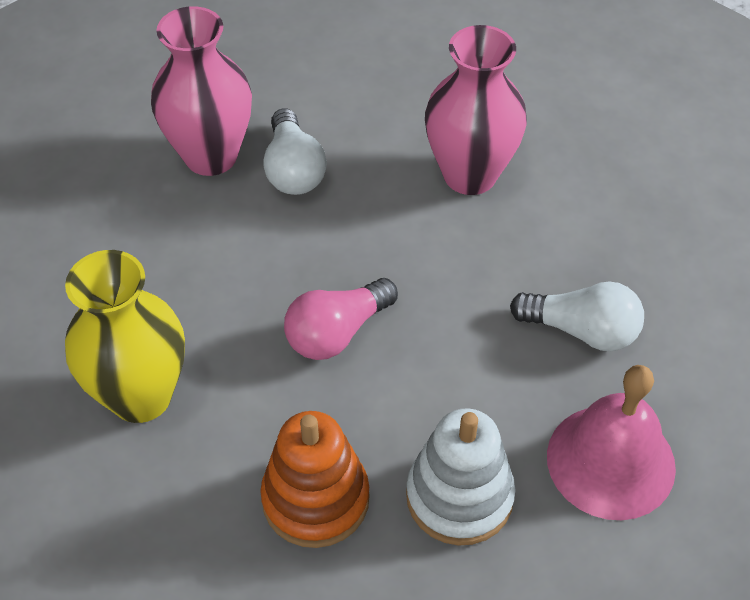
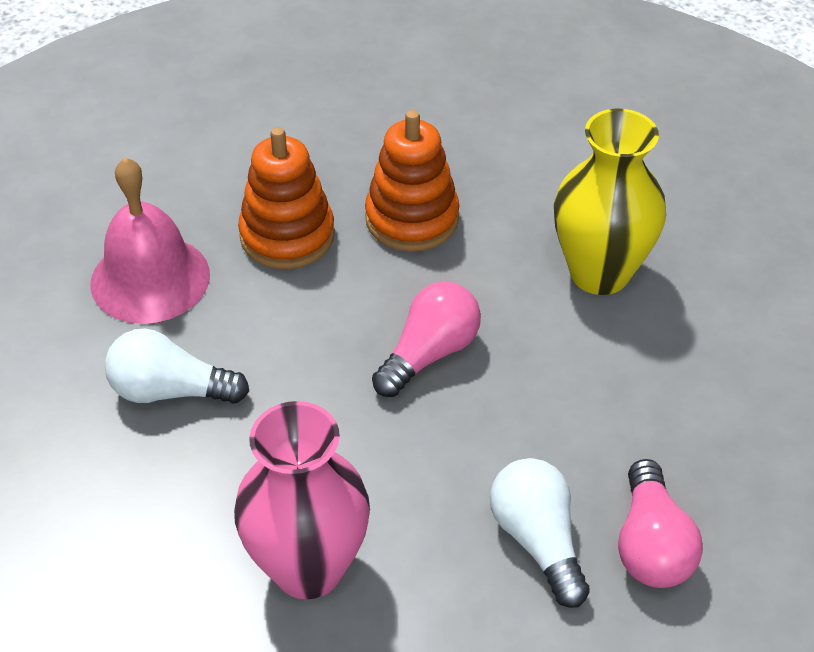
camera: 170 degrees right, 5 degrees down
pink vase [151,6,252,176] -> pink light bulb [618,459,703,588]
white stacking toy [406,408,515,546] -> orange stacking toy [238,127,335,269]

